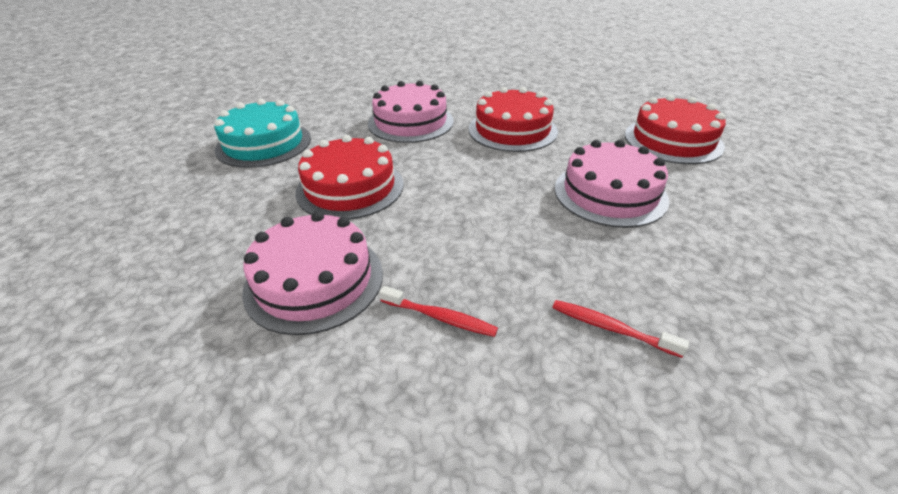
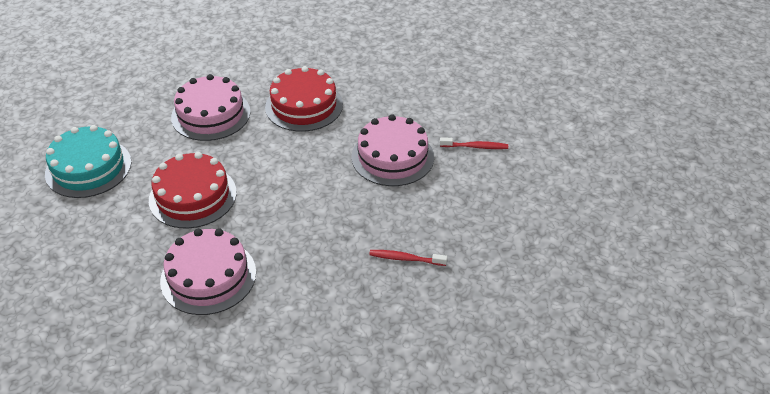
camera: 20 degrees left, 5 degrees up
red toothbrush [379,286,498,337] -> red toothbrush moved to [440,137,508,149]
red cake [625,95,726,164] -> none

